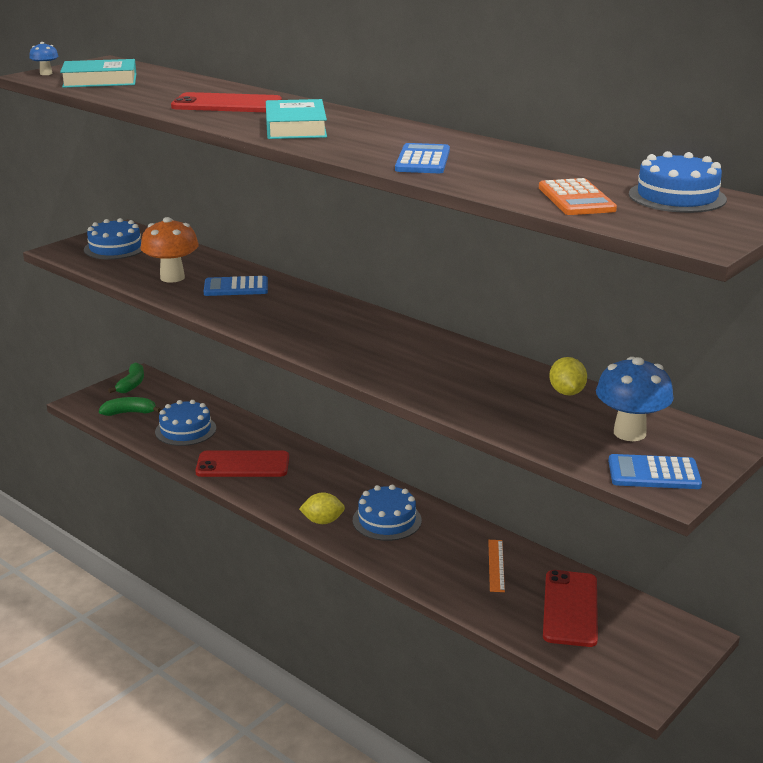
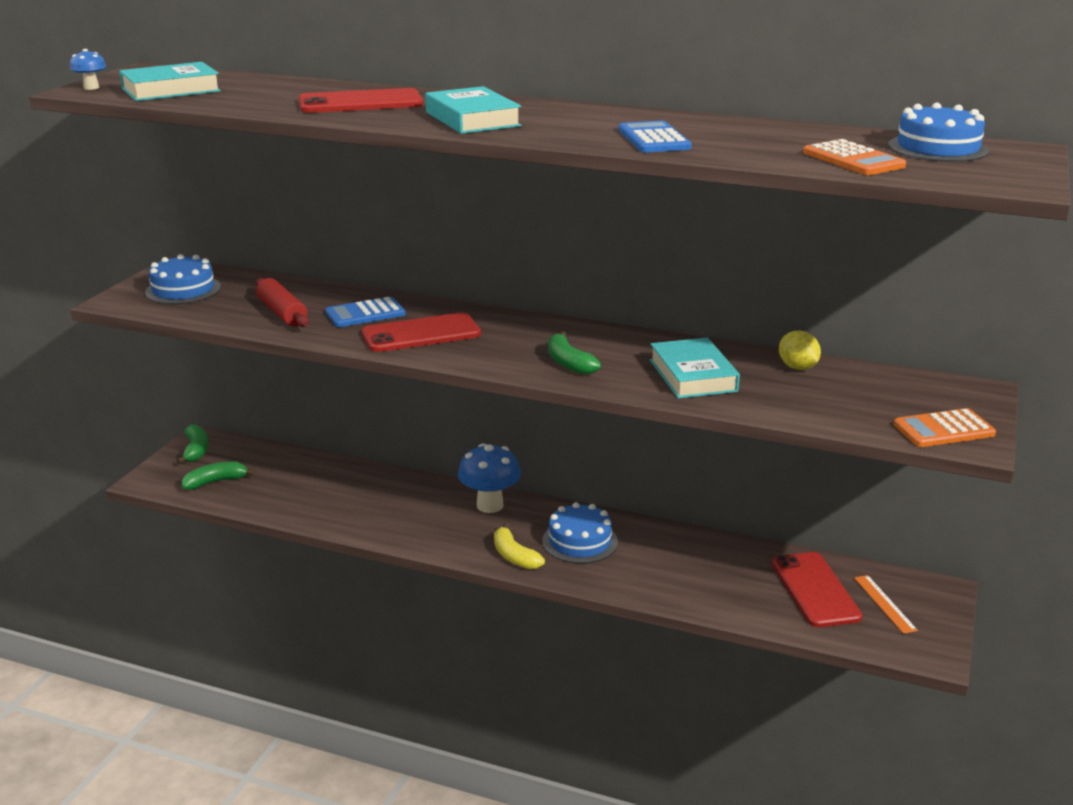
camera: 20 degrees left, 0 degrees up
orange mushroom [141,217,199,283] -> red rolling pin [256,278,309,327]
blue cake [155,400,216,446] -> none
red phone [195,451,289,477] -> red phone moved to [361,312,481,352]
yellow lemon [299,492,345,524] -> yellow banana [494,523,545,570]
orange ruler [488,540,505,592] -> orange ruler moved to [854,575,918,634]
blue mushroom [596,357,674,441] -> blue mushroom moved to [458,443,521,513]
blue calculator [608,454,702,489] -> orange calculator [893,408,996,447]
none -> green banana [548,331,601,375]
none -> turquoise book [650,338,740,399]

